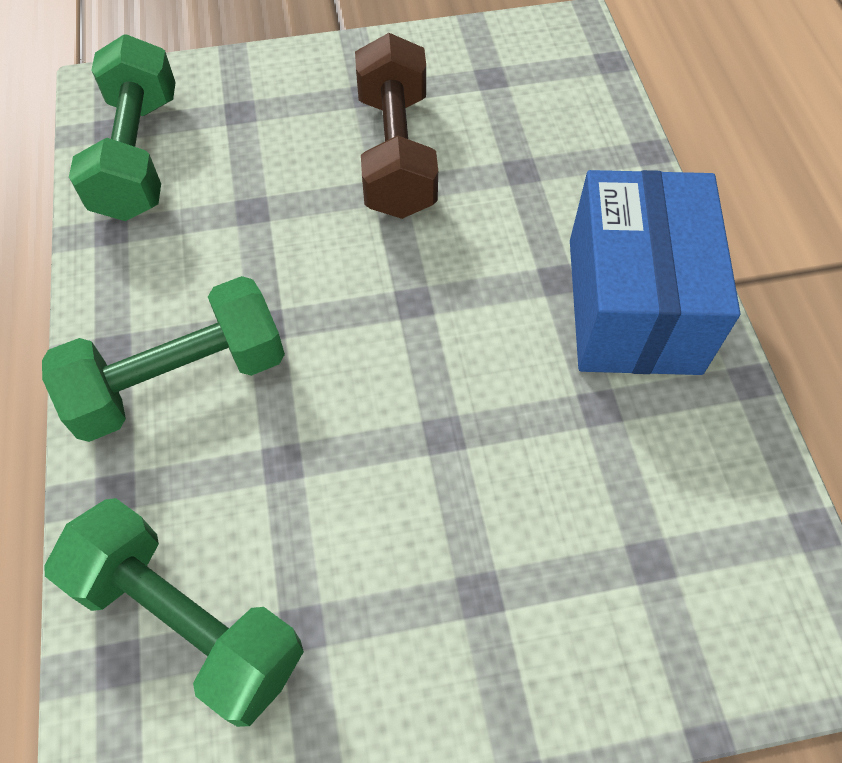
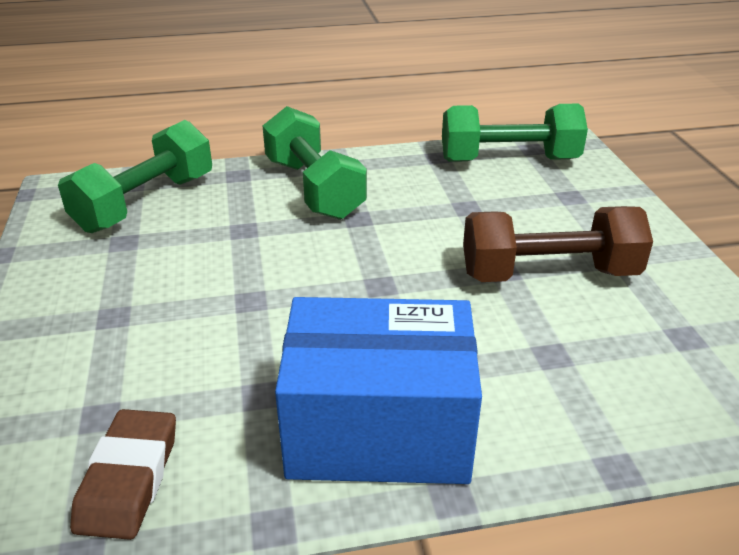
camera: 90 degrees right, 25 degrees down
none -> brown eraser [70,409,176,540]

